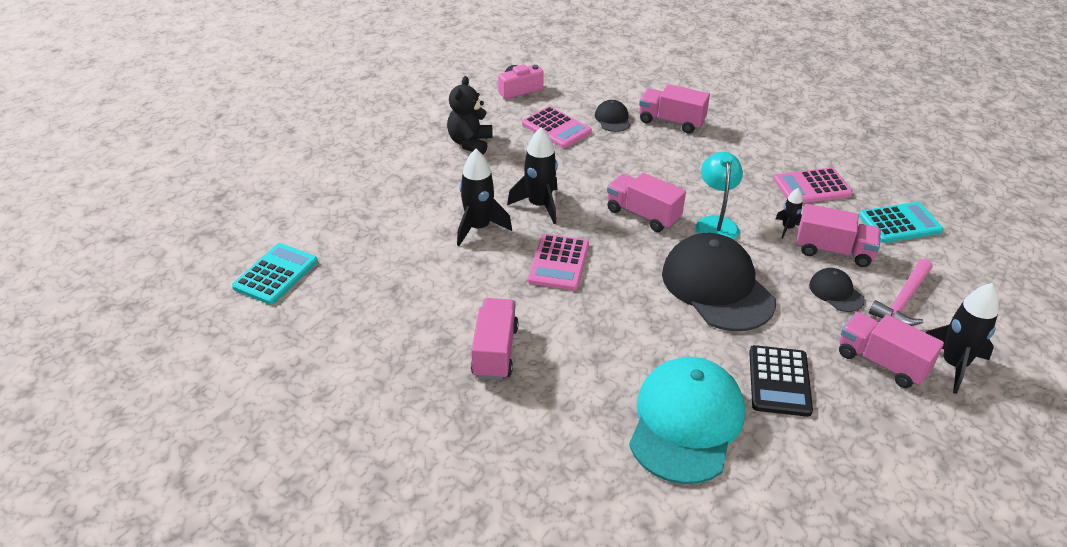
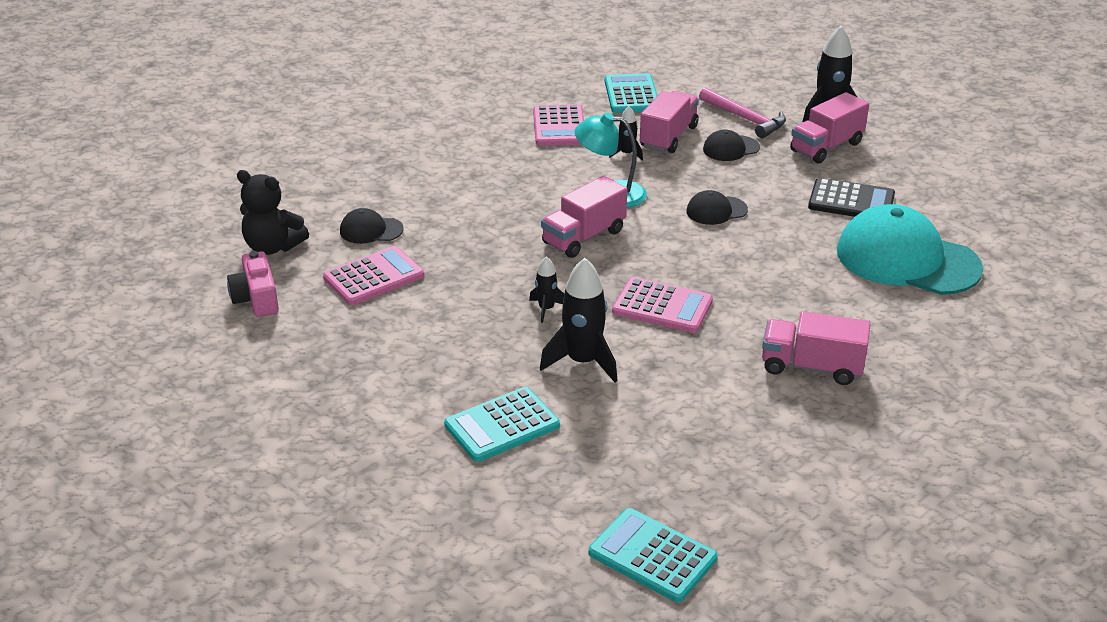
camera: 80 degrees left, 5 degrees down
black teddy bear [447,76,493,155] -> black teddy bear moved to [237,170,309,255]
black rocket [507,127,558,224] -> black rocket [529,256,564,323], size x0.53
pink truck [639,84,710,134] -> none
black cap [662,233,776,331] -> black cap [686,190,748,225], size x0.45
none -> turquoise calculator [444,387,560,462]

